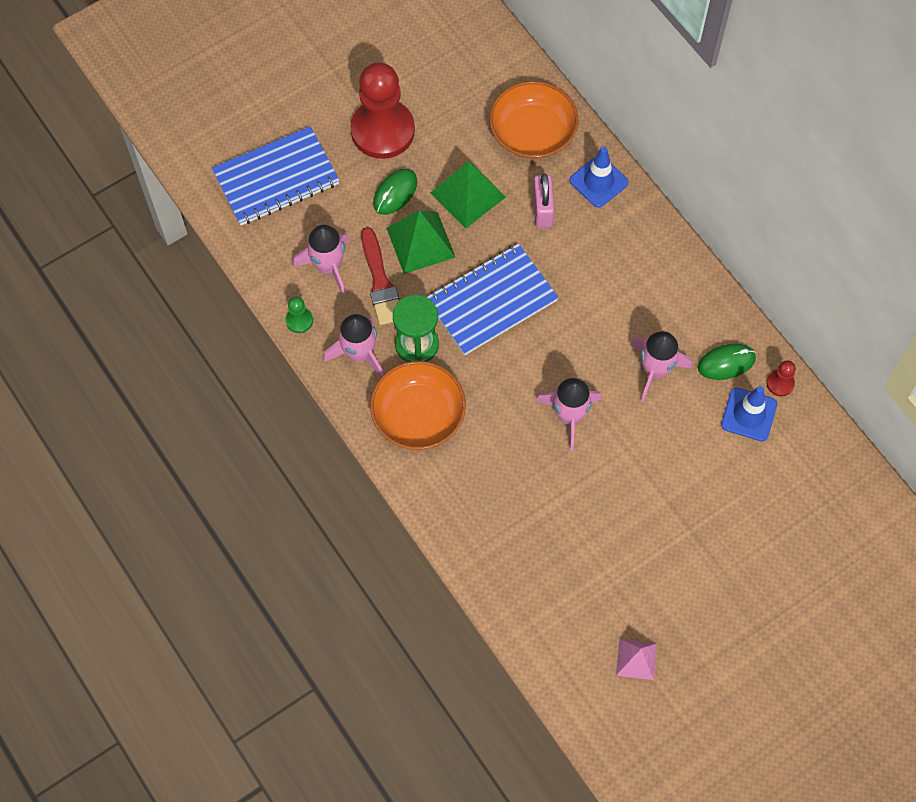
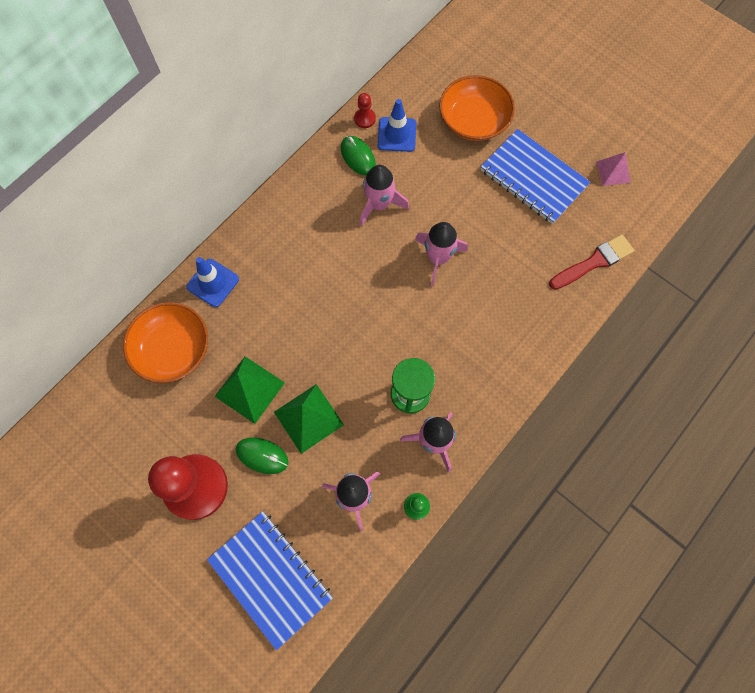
camera: 105 degrees left, 5 degrees up
red brush [361,227,399,325] -> red brush moved to [549,234,634,290]
orange bowl [370,361,466,450] -> orange bowl moved to [439,75,515,141]
blue notebook [427,244,559,355] -> blue notebook moved to [481,129,590,224]
pink padlock [533,173,555,228] -> none

